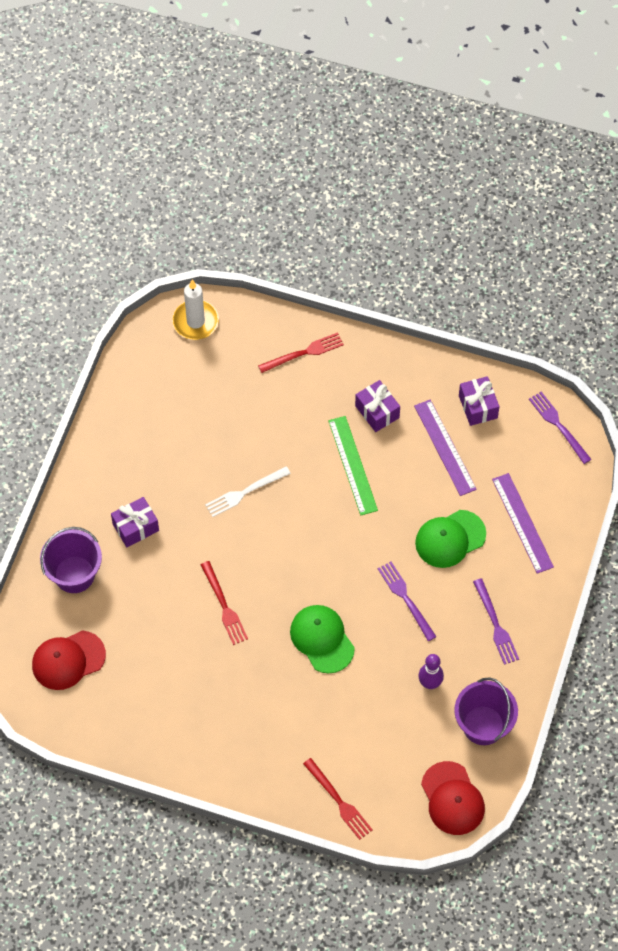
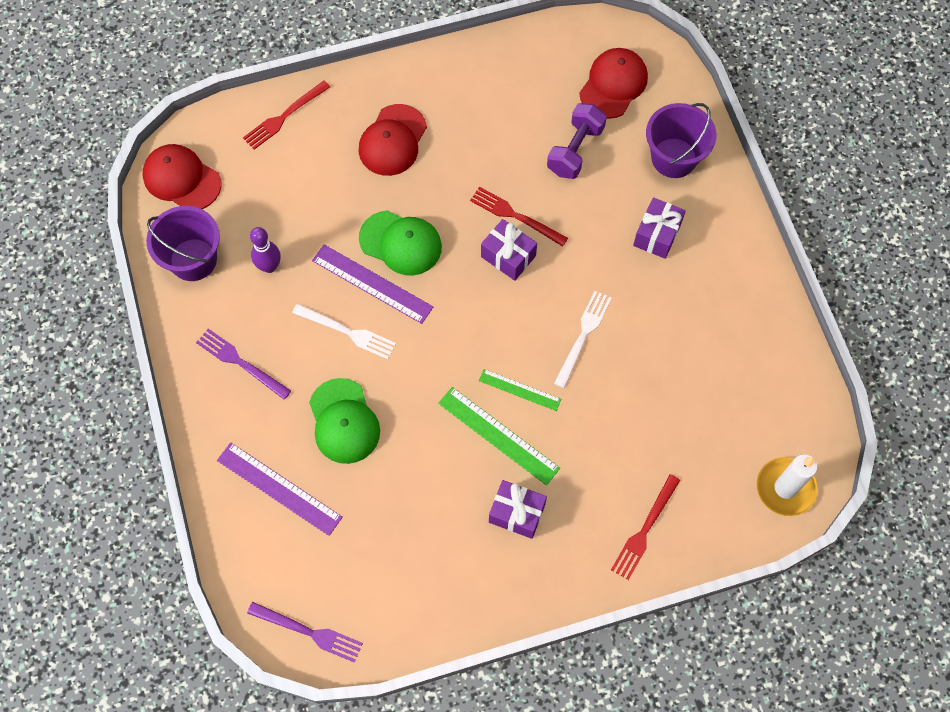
camera: 145 degrees right, 5 degrees up
red fork [303,758,373,840] -> red fork turned 60 degrees counterclockwise [243,80,330,150]
purple fork [378,562,436,641] -> white fork [292,303,396,360]
purple ruler [414,400,477,496] -> purple ruler moved to [312,244,433,324]
green cap [415,510,486,568] -> green cap turned 135 degrees clockwise [309,378,380,464]
purple gift [459,376,500,426] -> purple gift moved to [481,219,537,281]
none -> red cap [359,104,427,176]
none -> green ruler [479,369,561,411]
none -> purple dumbbell [547,103,607,179]

